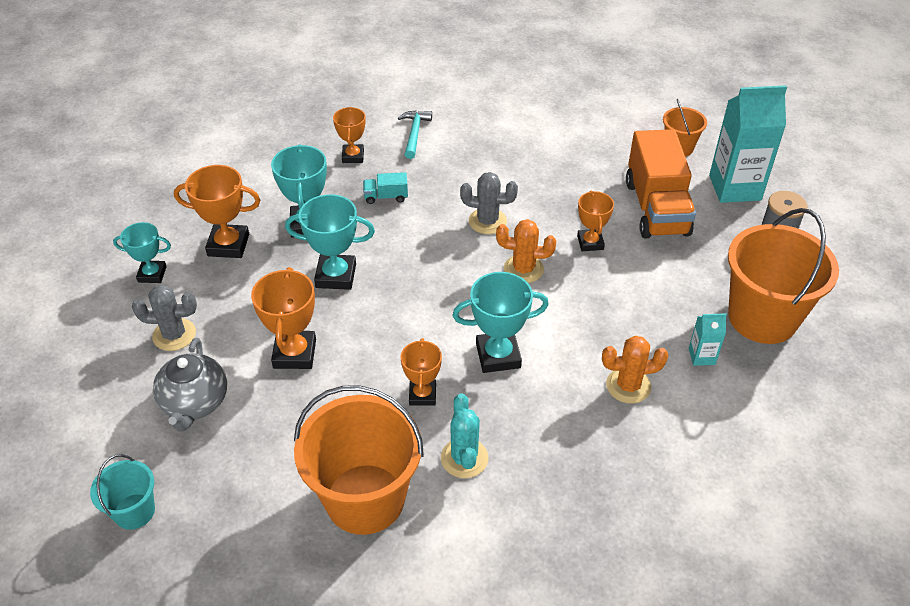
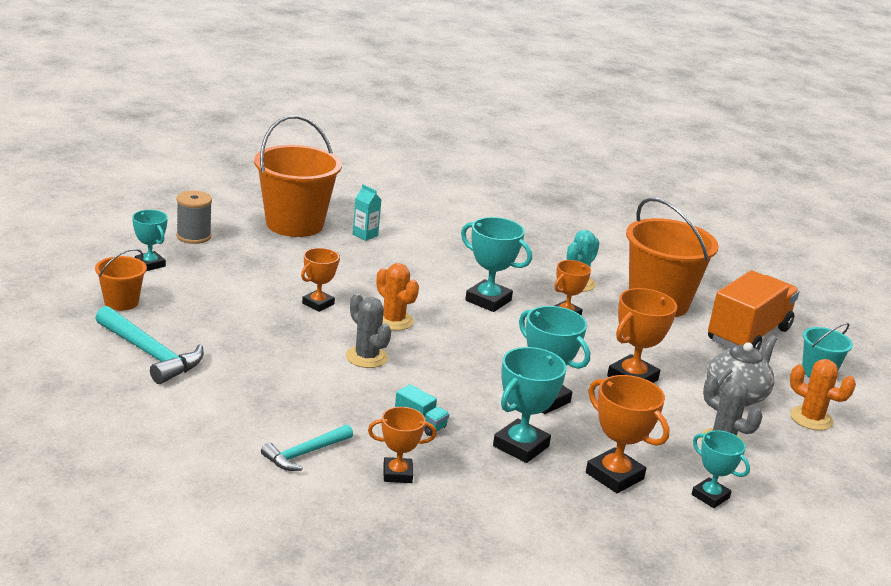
camera: 140 degrees left, 20 degrees down
orange trophy [333,107,366,163] -> orange trophy turned 45 degrees clockwise [368,407,437,483]
orange cactus [602,336,669,403] -> orange cactus moved to [790,359,856,431]
orange truck [626,129,696,238] -> orange truck moved to [708,270,799,350]
turquoise carton [709,85,787,203] -> turquoise trophy [132,210,168,271]
none -> turquoise hammer [96,306,204,384]

